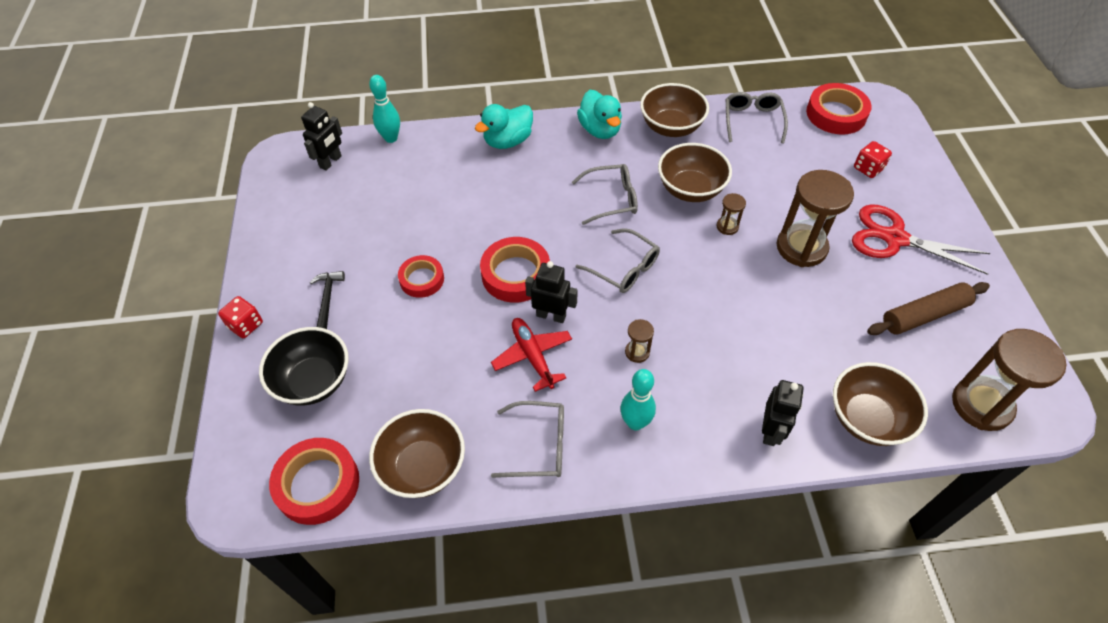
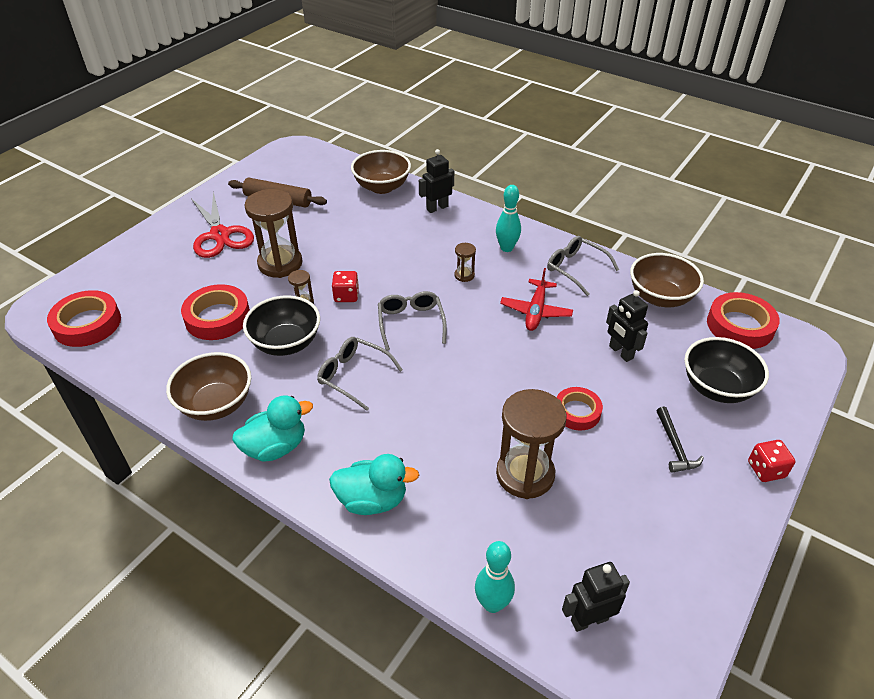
camera: 140 degrees left, 10 degrees down
black hammer [310,271,345,329] -> black hammer turned 45 degrees counterclockwise [656,407,704,473]
red tape [480,237,550,303] -> red tape moved to [181,284,250,340]
black robot [525,261,578,323] -> black robot moved to [606,290,648,362]
turquoise duck [577,90,622,139] -> turquoise duck turned 45 degrees clockwise [232,396,313,462]
brown bowl [658,143,732,202] -> black bowl [243,295,320,356]
grey glasses [726,92,788,144] -> none
red dice [854,141,892,178] -> red dice moved to [332,271,359,302]
brown hourglass [952,329,1066,431] -> brown hourglass moved to [496,389,567,499]

